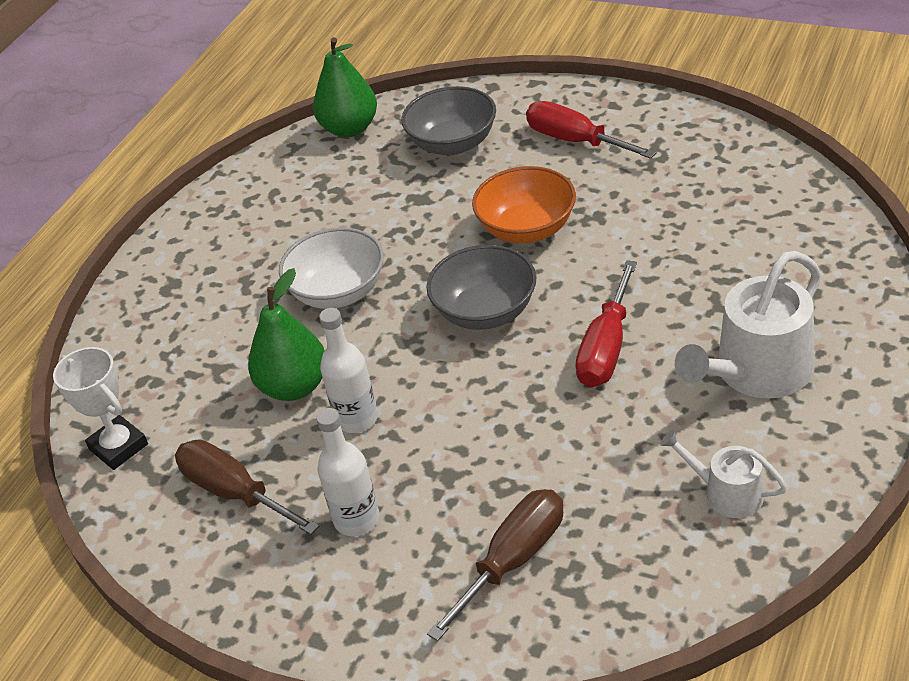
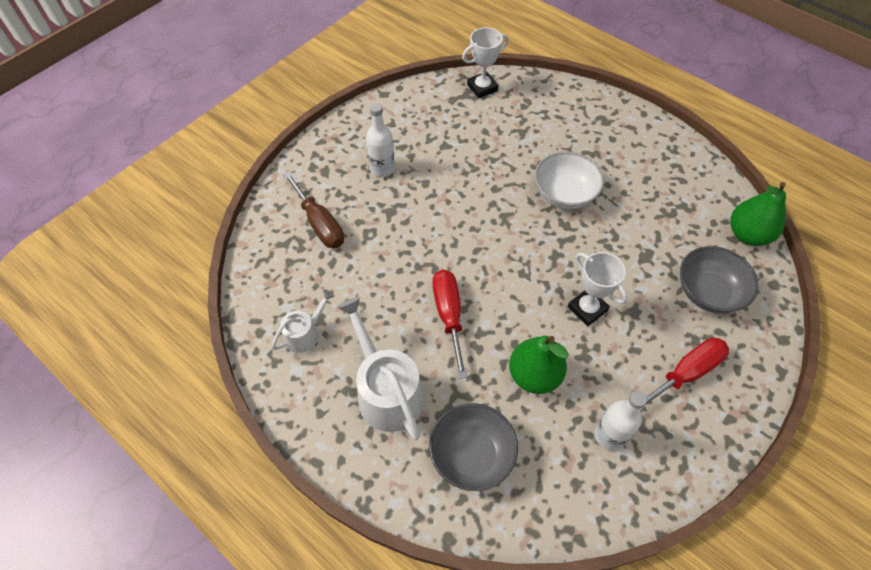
camera: 100 degrees right, 15 degrees up
brown screwdriver [175,439,319,535] -> none
green pear [248,268,325,401] -> green pear moved to [509,336,569,394]
white bottle [319,308,378,433] -> white bottle moved to [594,390,647,451]
grey bowl [426,245,537,330] -> grey bowl moved to [429,403,518,491]
orange bowl [472,166,576,243] -> white trophy [568,252,628,326]
red screwdriver [575,260,637,388] -> red screwdriver turned 45 degrees clockwise [433,270,467,379]

